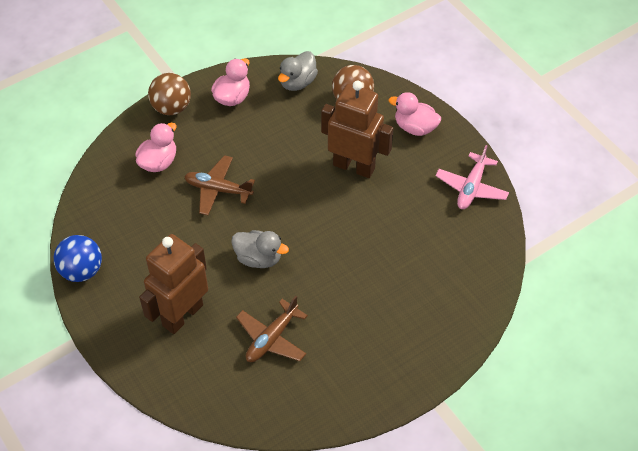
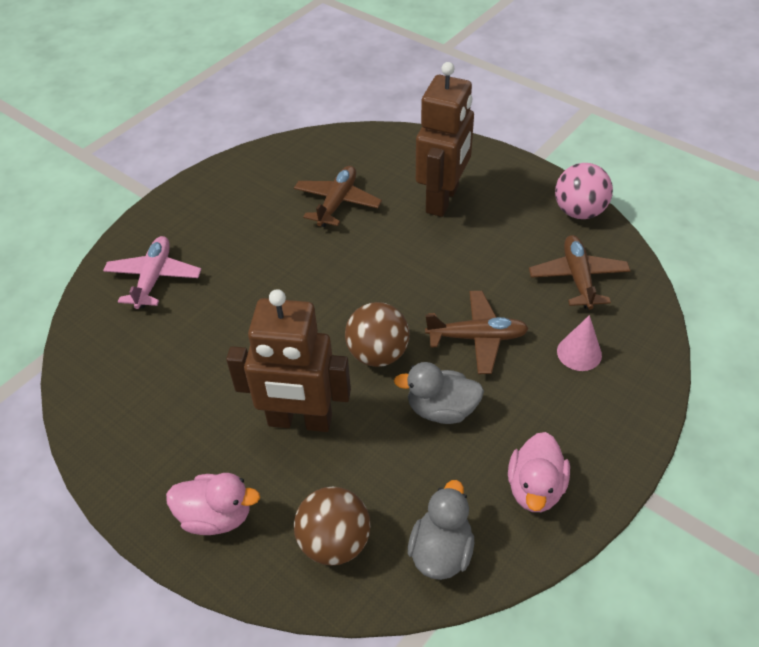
camera: 165 degrees right, 5 degrees down
blue ball [54,235,102,282] -> pink ball [555,163,613,219]
pink duck [135,123,177,172] -> pink cone [557,315,602,371]
brown ball [148,73,191,115] -> brown ball moved to [345,302,410,367]
grey duck [231,230,289,268] -> grey duck moved to [394,362,484,424]
pink plane [435,145,509,209] -> pink plane moved to [103,236,201,309]
none -> brown plane [529,235,630,310]

